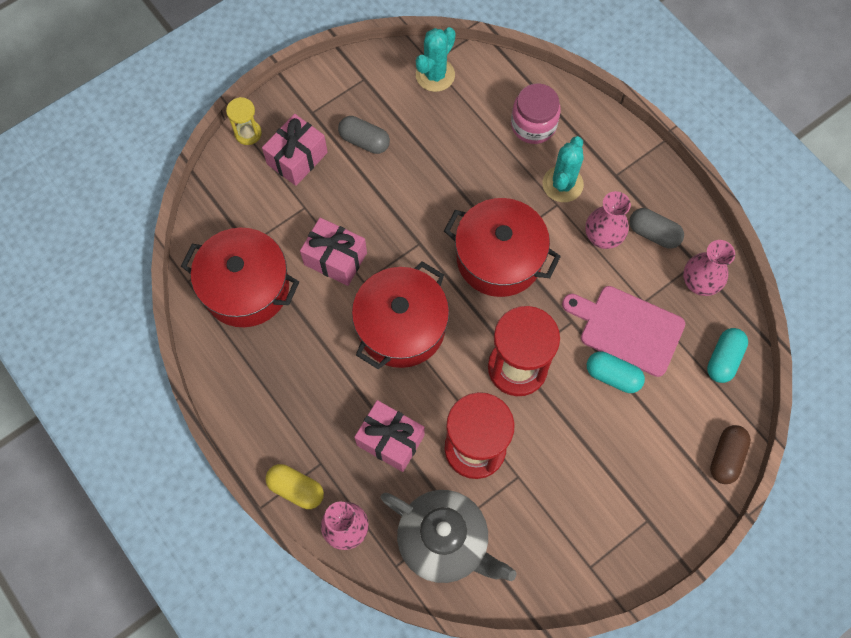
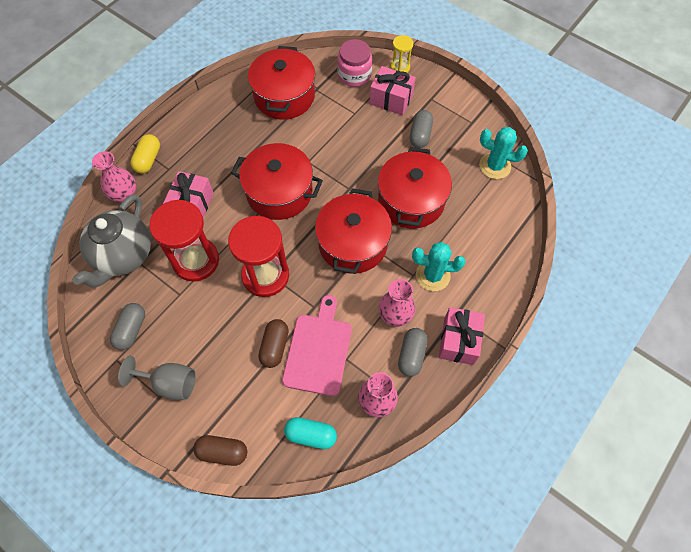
camera: 75 degrees right, 5 degrees down
pink gift [300,218,367,286] -> pink gift moved to [439,307,485,365]
pink jar [511,83,561,144] -> pink jar moved to [337,39,372,87]
turquoise capsule [587,351,645,393] -> brown capsule [258,319,289,368]
none -> grey capsule [110,303,145,350]
none -> grey goblet [118,356,196,400]
none -> red pot [378,147,452,229]

